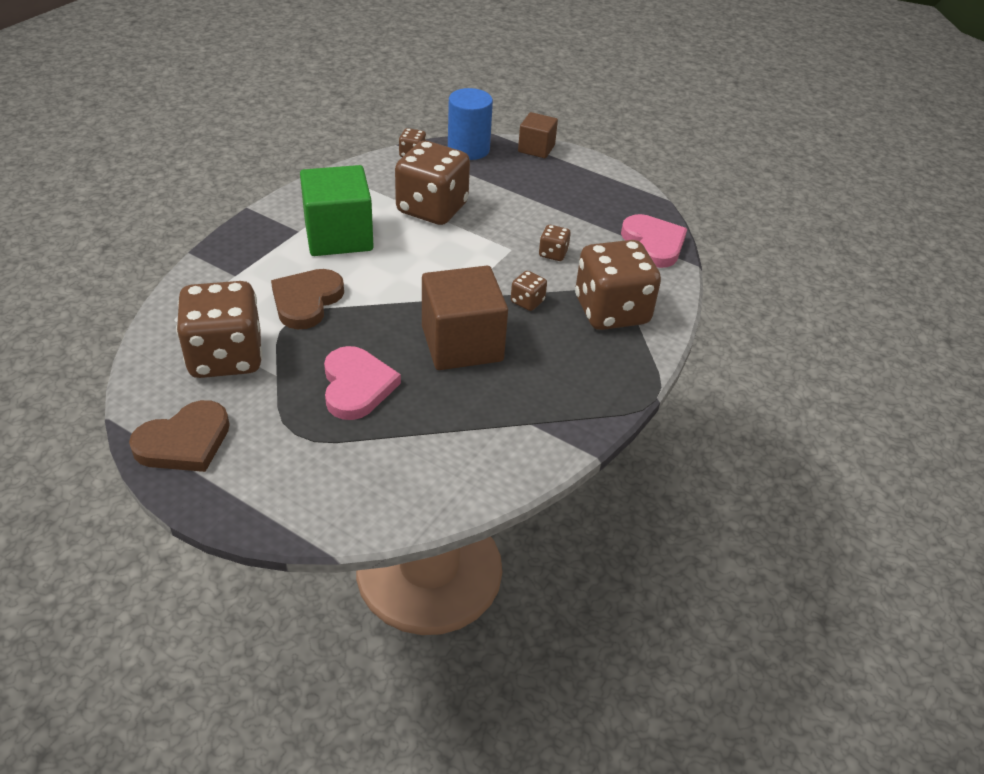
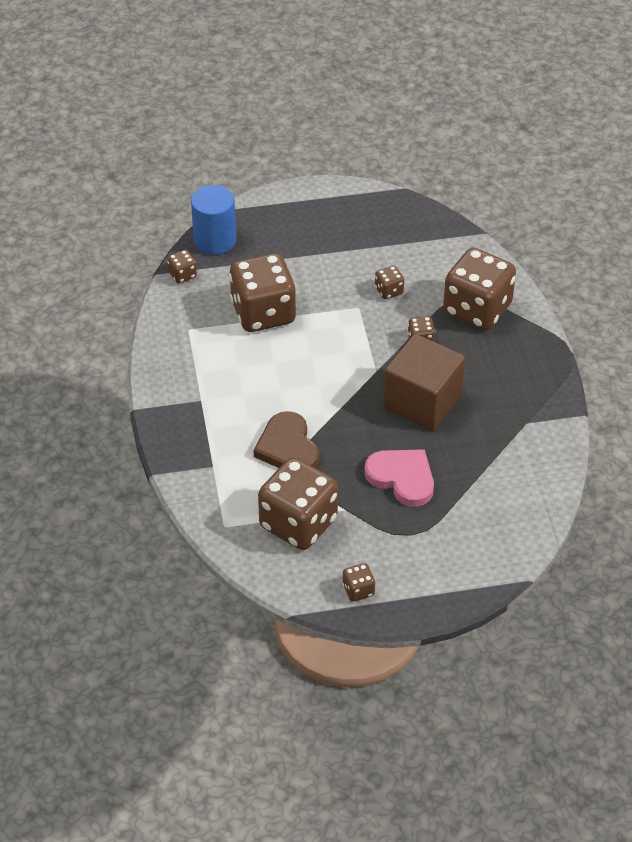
camera: 40 degrees left, 5 degrees up
brown heart [129,400,230,472] -> brown dice [343,563,375,602]
green cube [300,165,374,256] -> none
brown cube [518,112,558,158] -> none
pink heart [621,214,687,268] -> none

